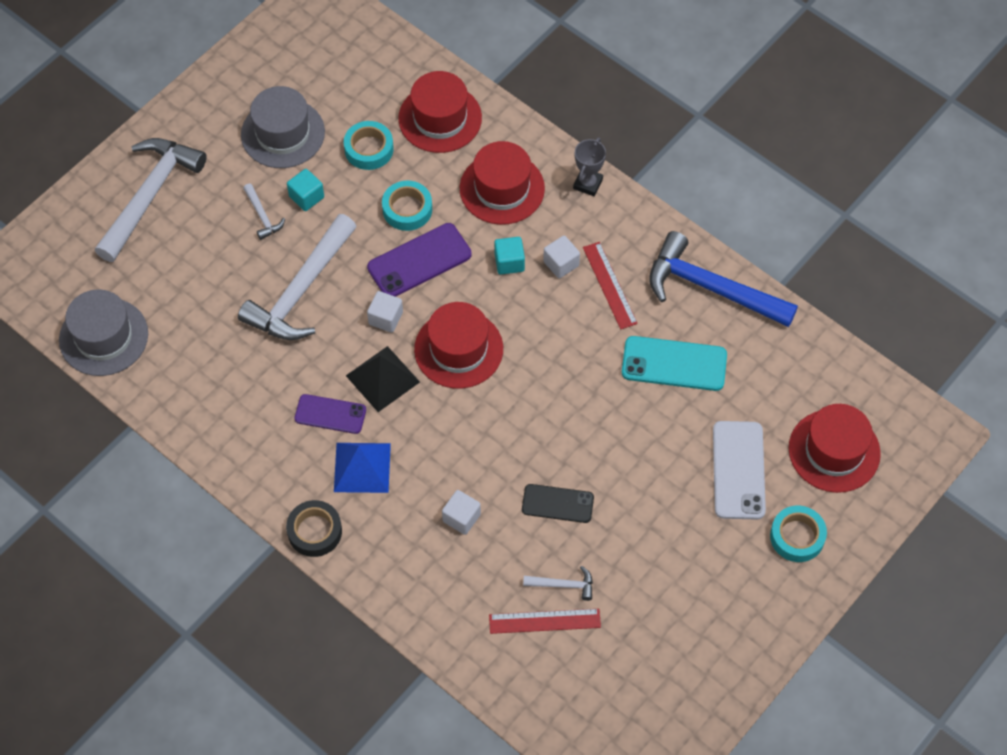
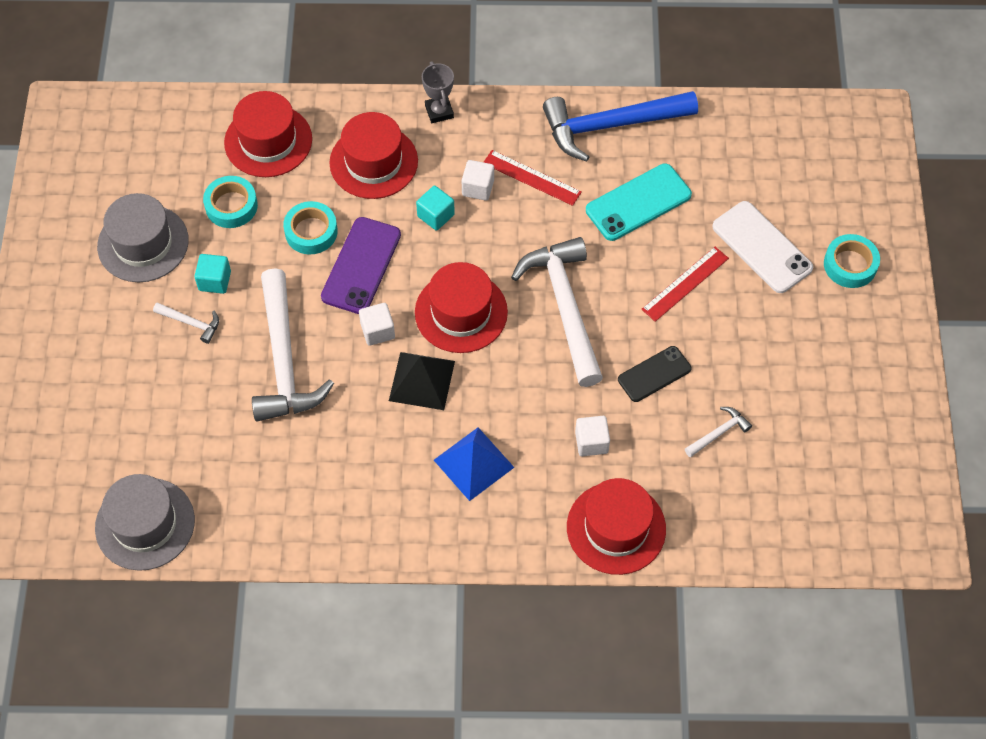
camera: 40 degrees left, 0 degrees up
white hammer [95,138,207,262] -> white hammer moved to [511,237,603,387]
black tape [286,500,342,557] -> none
purple phone [294,394,366,434] -> none
red ruler [489,609,601,634] -> red ruler moved to [641,247,729,322]
red hat [789,404,881,493] -> red hat moved to [567,478,666,575]

